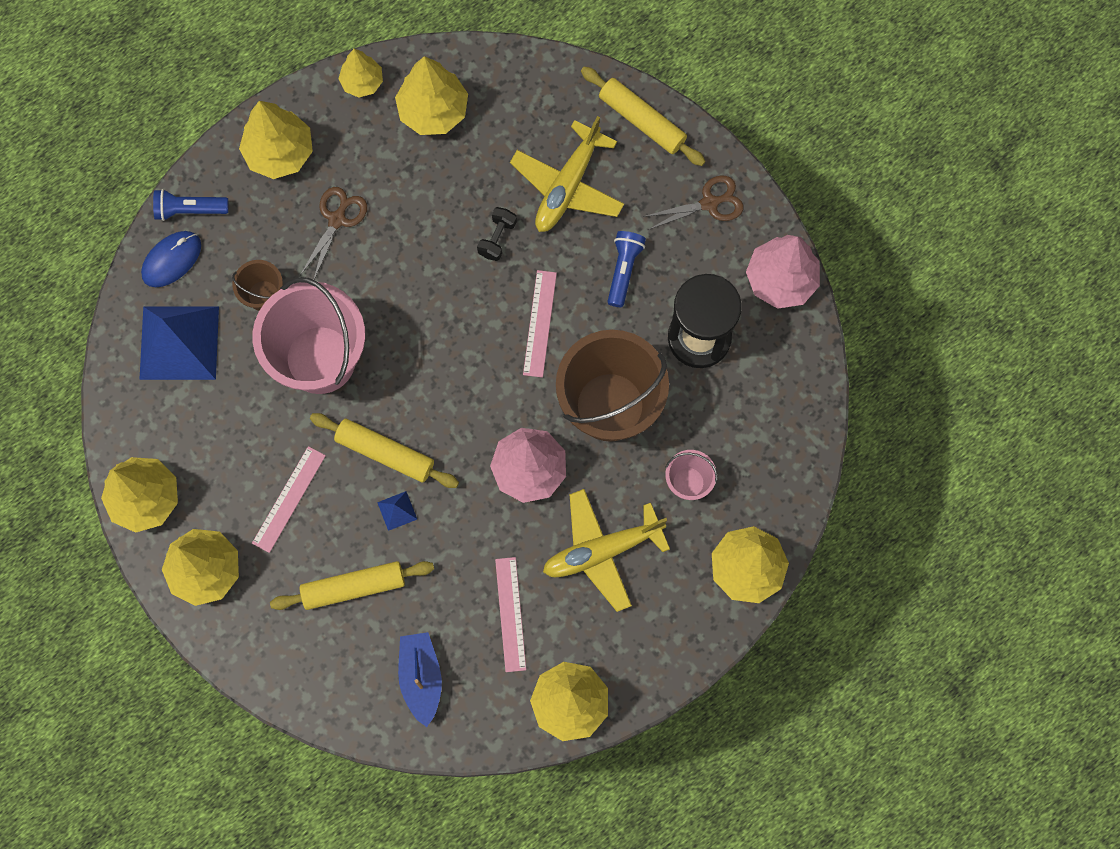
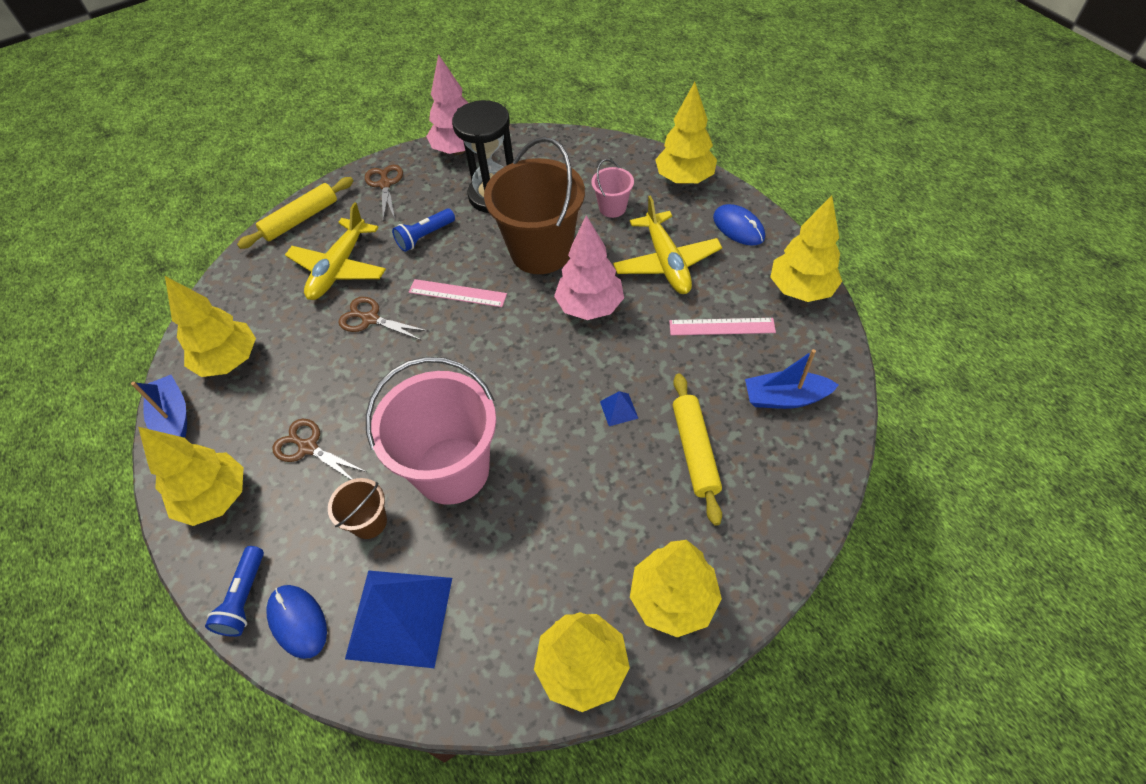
camera: 80 degrees left, 20 degrees down
pink ruler [252,446,326,553] -> none
yellow rolling pin [310,413,459,488] -> none
yellow tree [338,49,383,98] -> blue boat [131,375,187,438]
black dumbbell [477,207,517,261] -> brown scissors [338,297,428,341]
yellow plane [510,116,624,232] -> yellow plane turned 75 degrees clockwise [285,202,386,300]
blue flashlight [607,231,646,307] -> blue flashlight turned 60 degrees counterclockwise [392,208,455,252]
none -> blue mouse [713,204,765,246]

